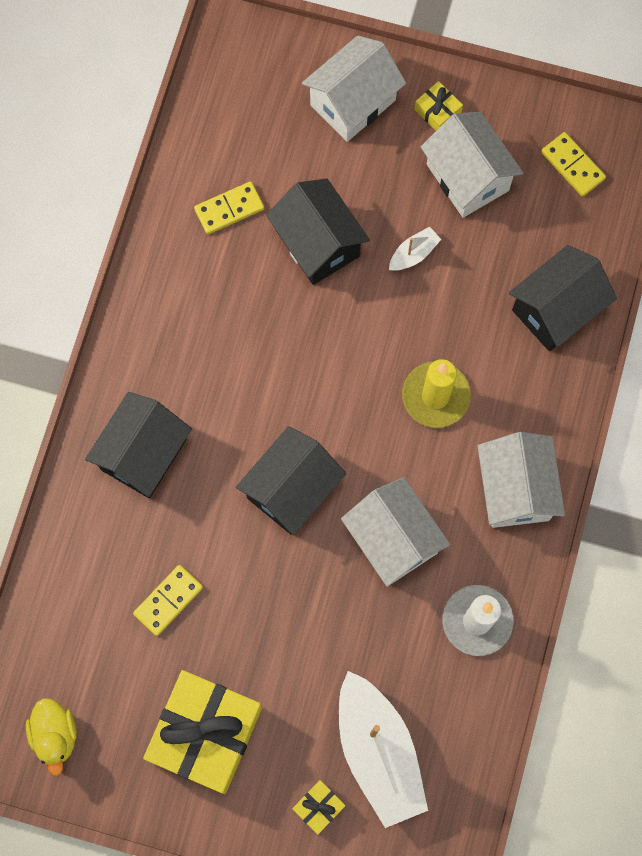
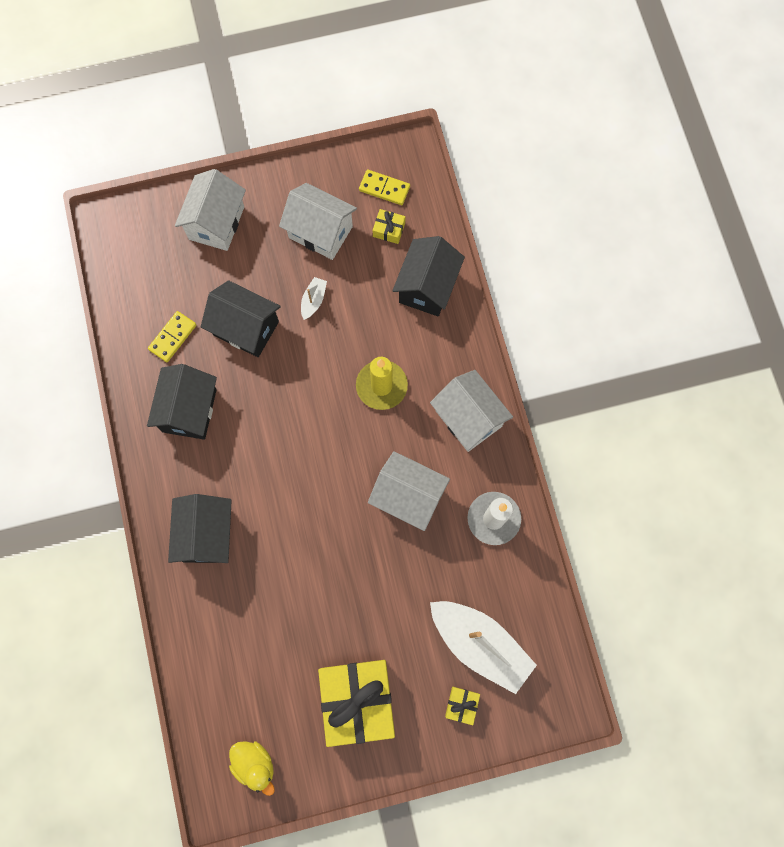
camera: 30 degrees left, 0 degrees up
yellow domino [133,565,203,636] -> none
black house [236,426,346,535] -> black house moved to [147,364,217,440]
yellow gift [414,81,463,130] -> yellow gift moved to [373,209,405,244]

